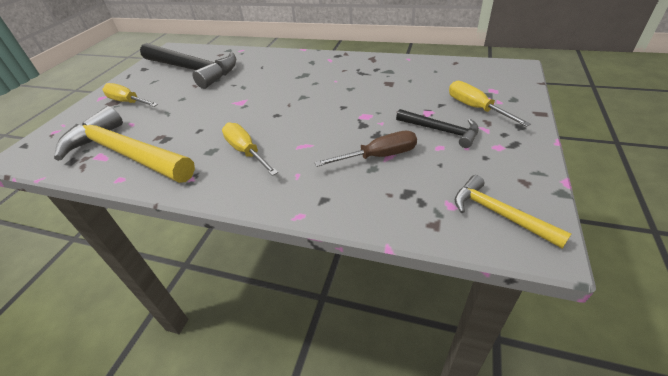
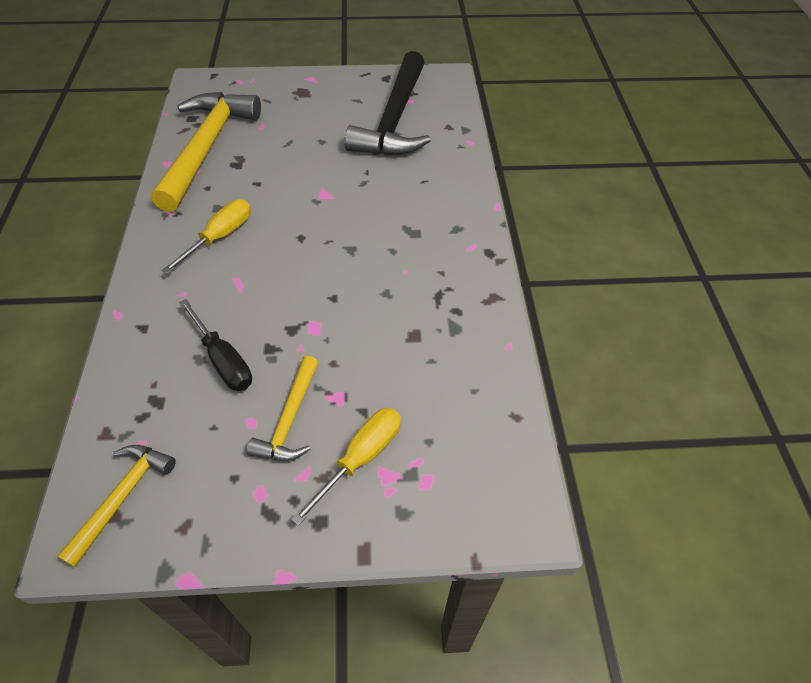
camera: 65 degrees right, 10 degrees up
yellow screwdriver [102,83,158,107] -> none
brown screwdriver [314,131,417,167] -> black screwdriver [179,299,252,391]
black hammer [396,109,479,148] -> yellow hammer [247,356,318,461]

